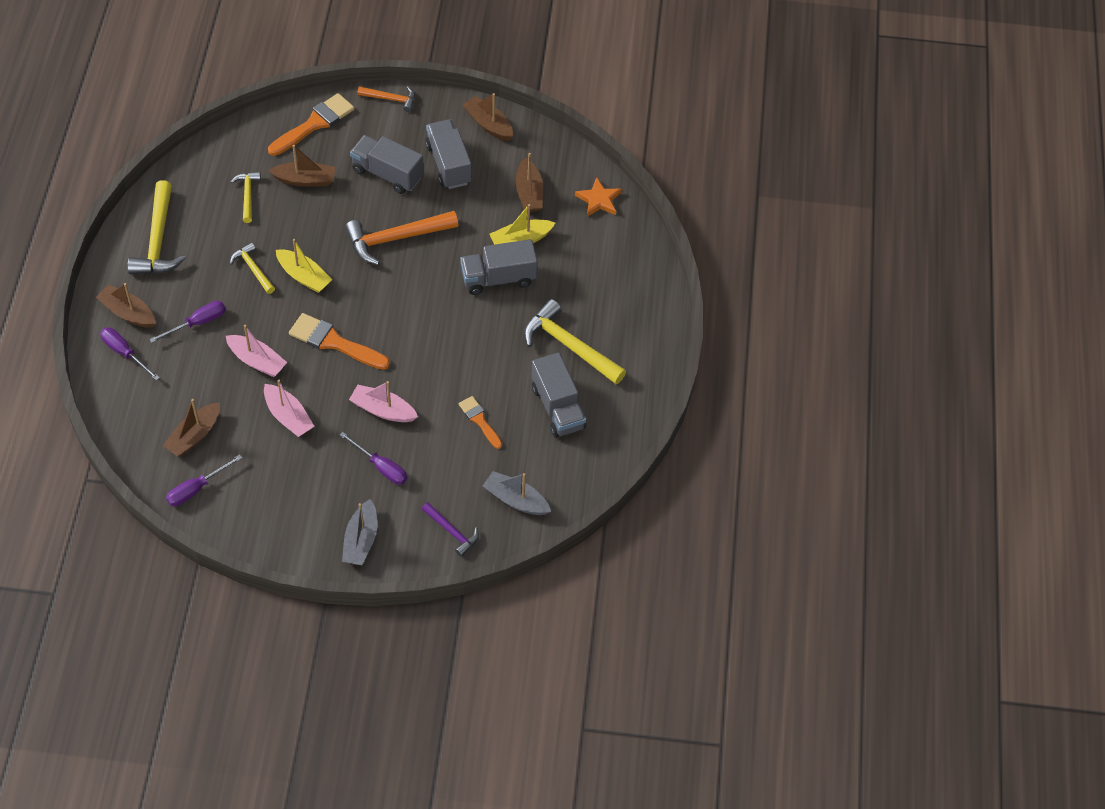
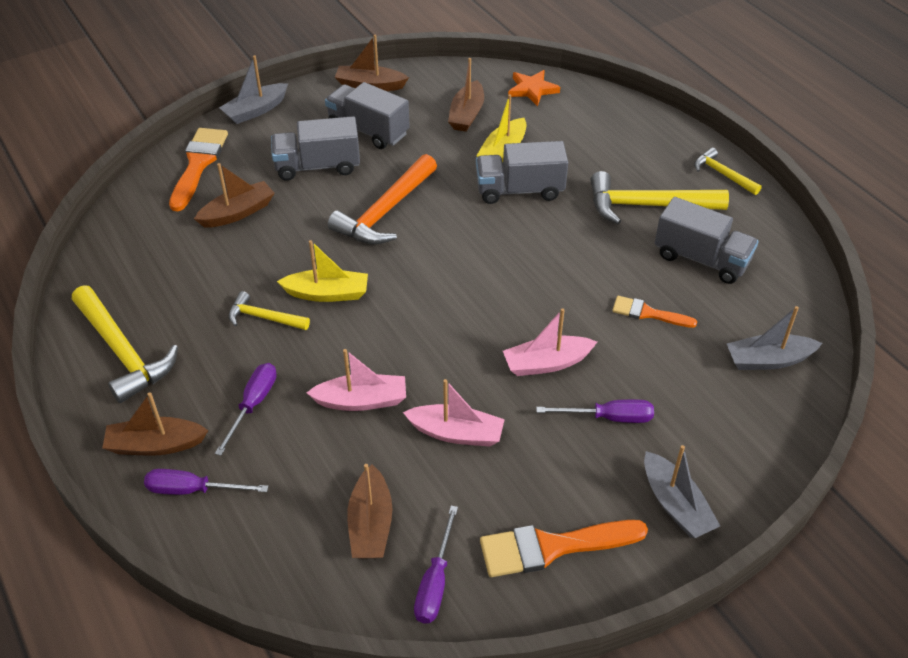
camera: 35 degrees left, 10 degrees down
yellow hammer [231,172,261,223] -> yellow hammer moved to [694,148,762,195]
orange brush [289,313,390,370] -> orange brush moved to [480,520,648,577]
orange hammer [358,86,415,112] -> grey boat [219,55,288,124]
purple hammer [422,502,479,557] -> none
grey truck [460,239,538,295] -> grey truck turned 45 degrees clockwise [476,141,568,204]
brown boat [516,153,543,212] -> brown boat turned 60 degrees clockwise [448,58,484,132]

